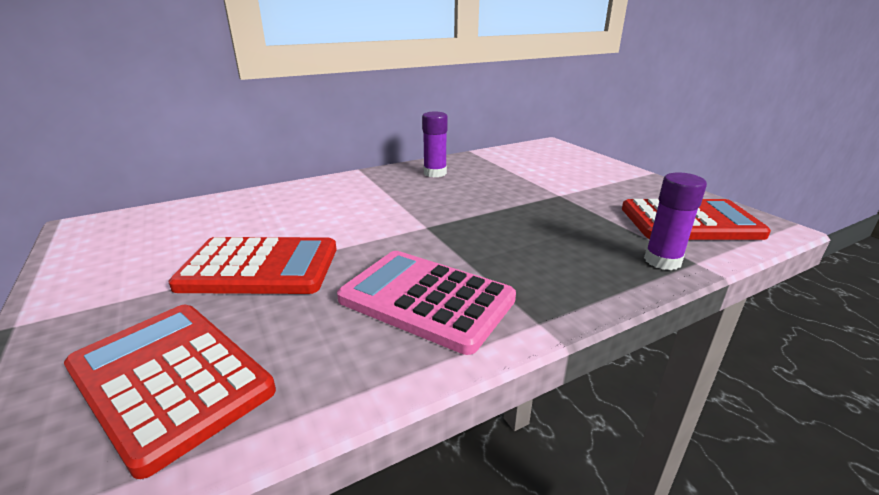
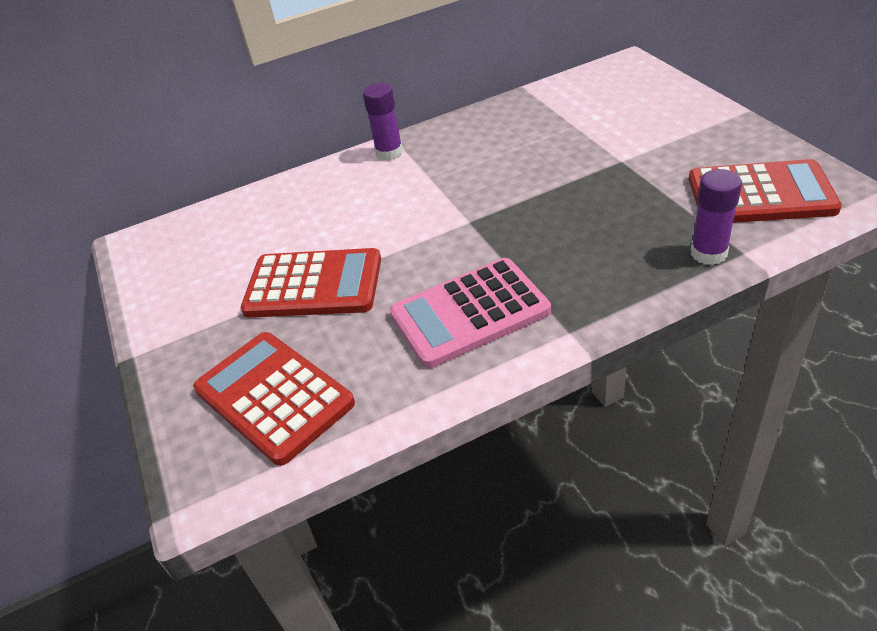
camera: 10 degrees right, 15 degrees up
pink calculator [337,251,516,355] -> pink calculator turned 60 degrees counterclockwise [390,258,551,368]
purple glue stick [422,112,447,177] -> purple glue stick moved to [363,83,403,161]

